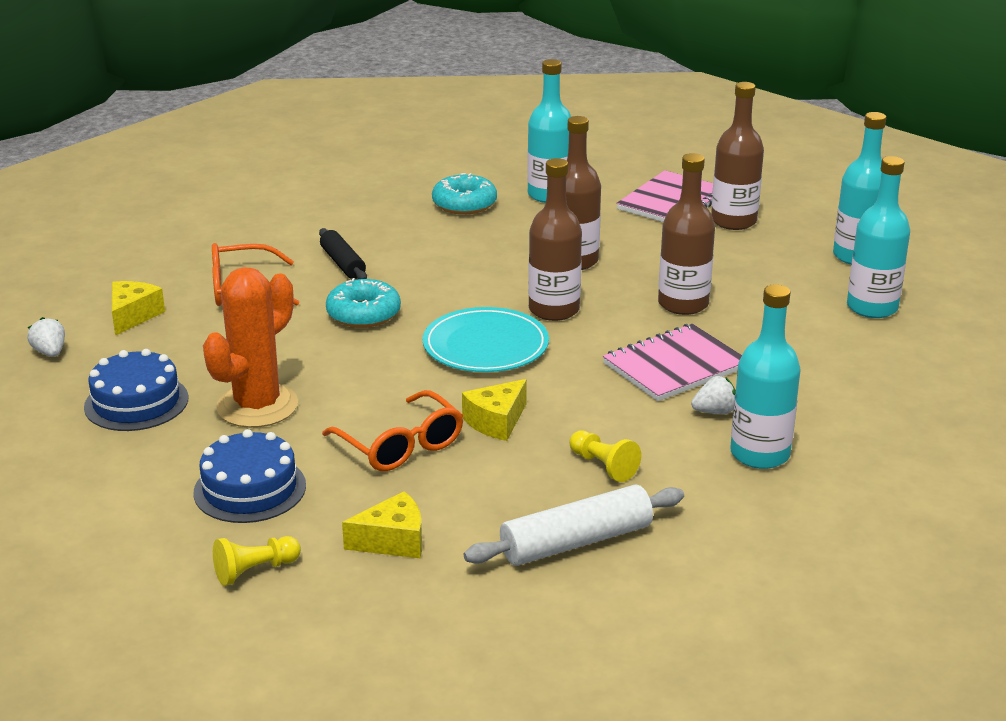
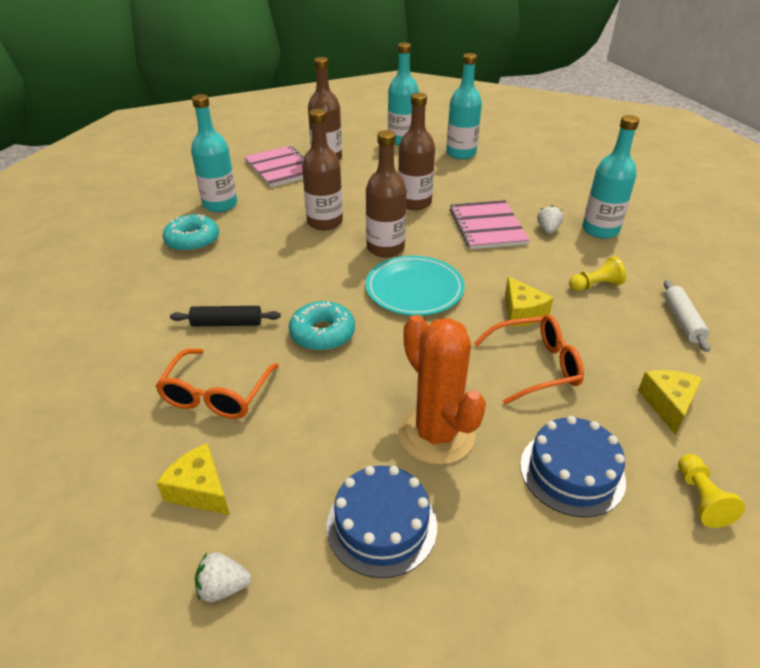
camera: 65 degrees left, 10 degrees up
white rolling pin [464,484,684,566] -> white rolling pin [664,280,711,352], size x0.65

